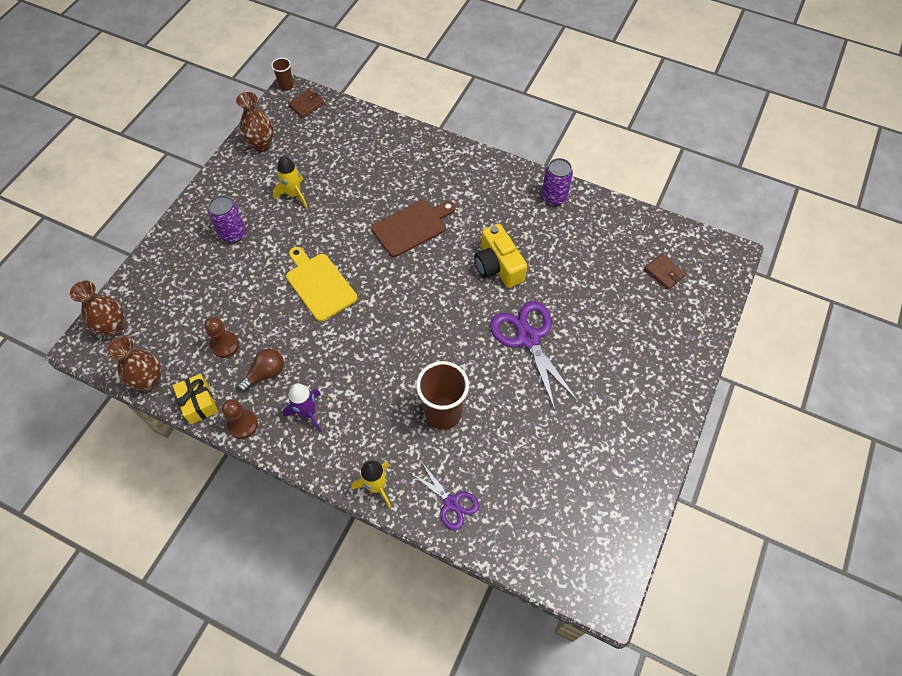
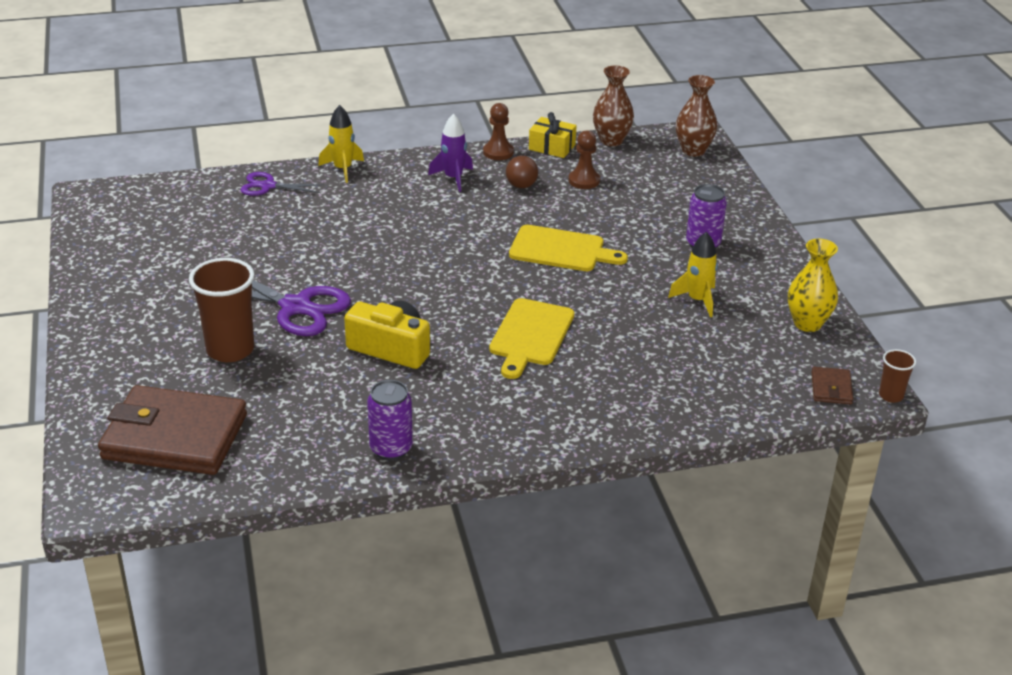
camera: 140 degrees right, 25 degrees down
brown vase [236,92,274,152] -> yellow vase [788,239,838,332]
brown cutting board [371,200,456,257] -> yellow cutting board [489,298,575,379]
brown cup [416,361,469,430] -> brown cup moved to [189,258,255,362]
brown wallet [644,254,686,290] -> brown wallet [98,385,247,475], size x2.40

